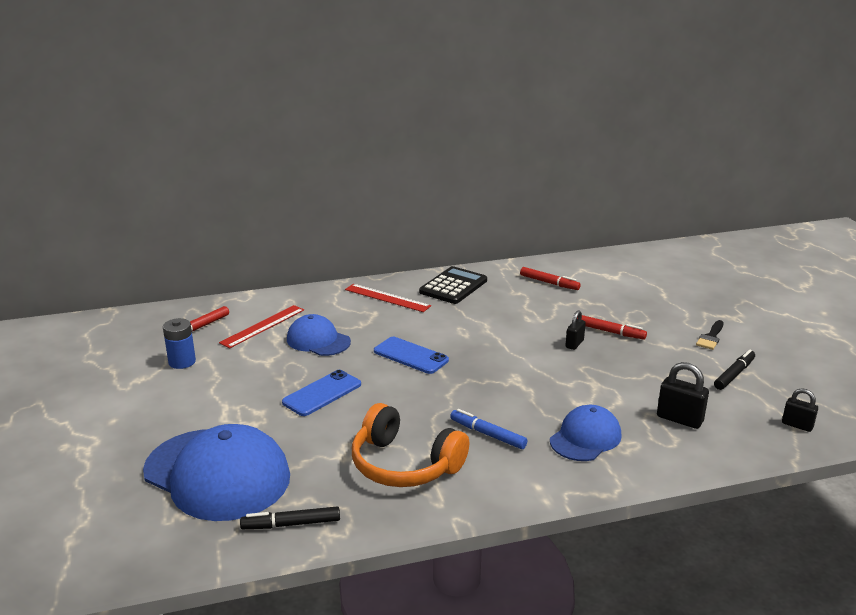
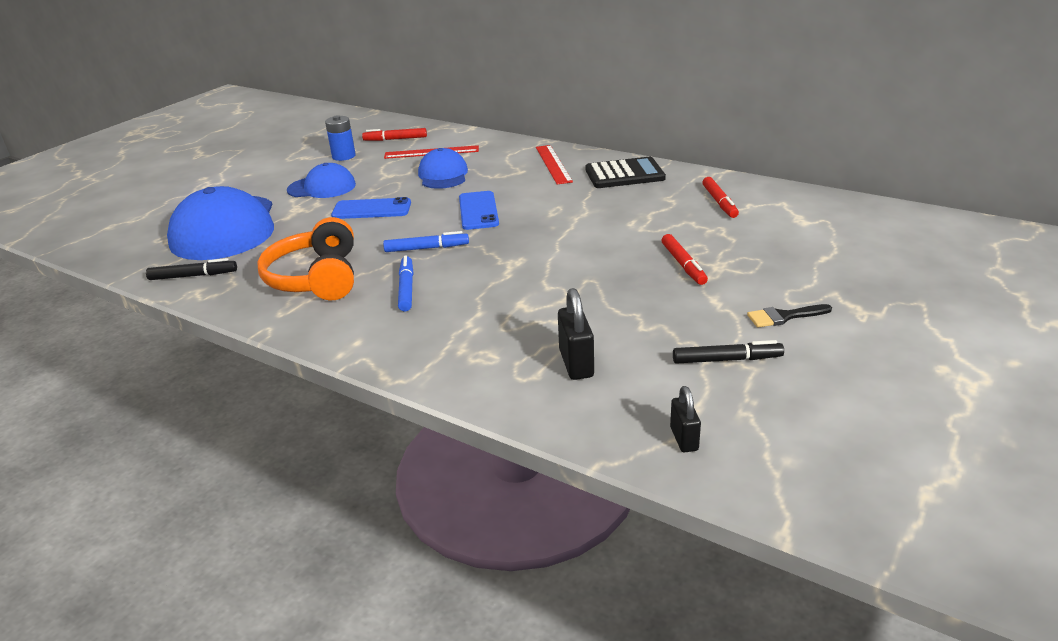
camera: 50 degrees right, 5 degrees up
black marker [240,506,340,529] -> black marker turned 135 degrees clockwise [146,258,237,280]
blue cap [550,405,622,461] -> blue cap moved to [287,163,356,198]
black padlock [565,310,586,350] -> none
none -> blue marker [383,231,469,252]

